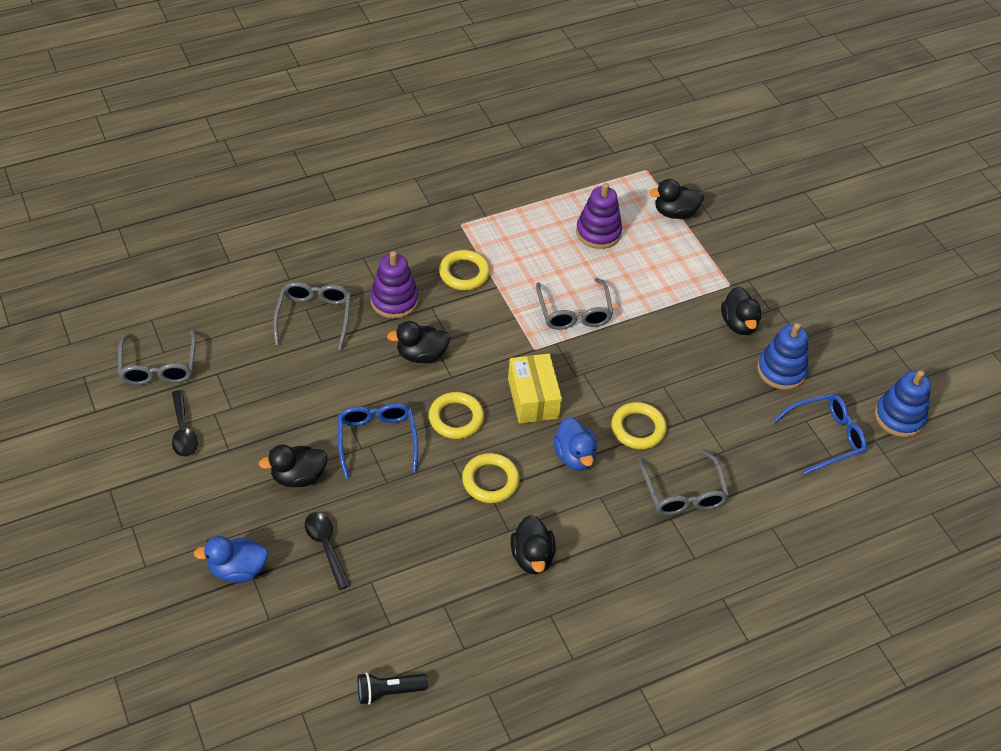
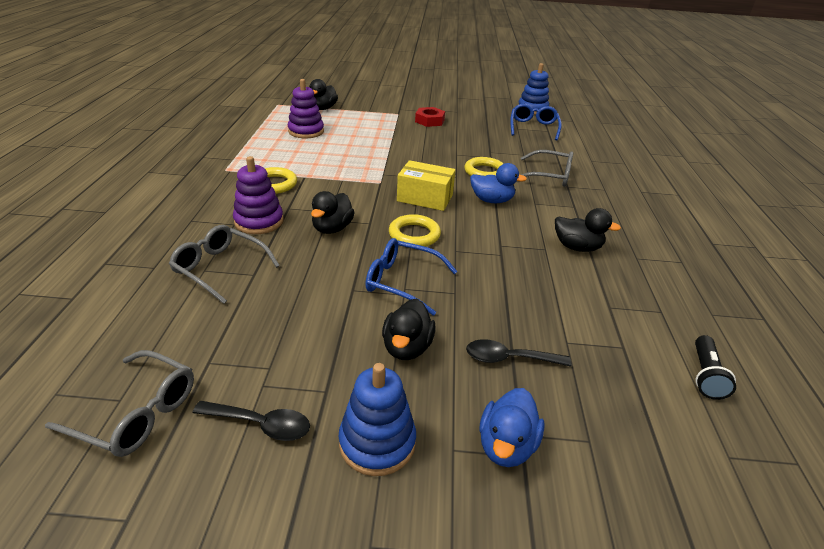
camera: 60 degrees left, 15 degrees down
yellow ring [462,453,520,503] -> none
grey glasses [536,278,613,330] -> none
black duck [721,286,761,335] -> red nut [415,107,445,127]
blue stacking toy [757,323,808,390] -> blue stacking toy moved to [338,363,416,476]

